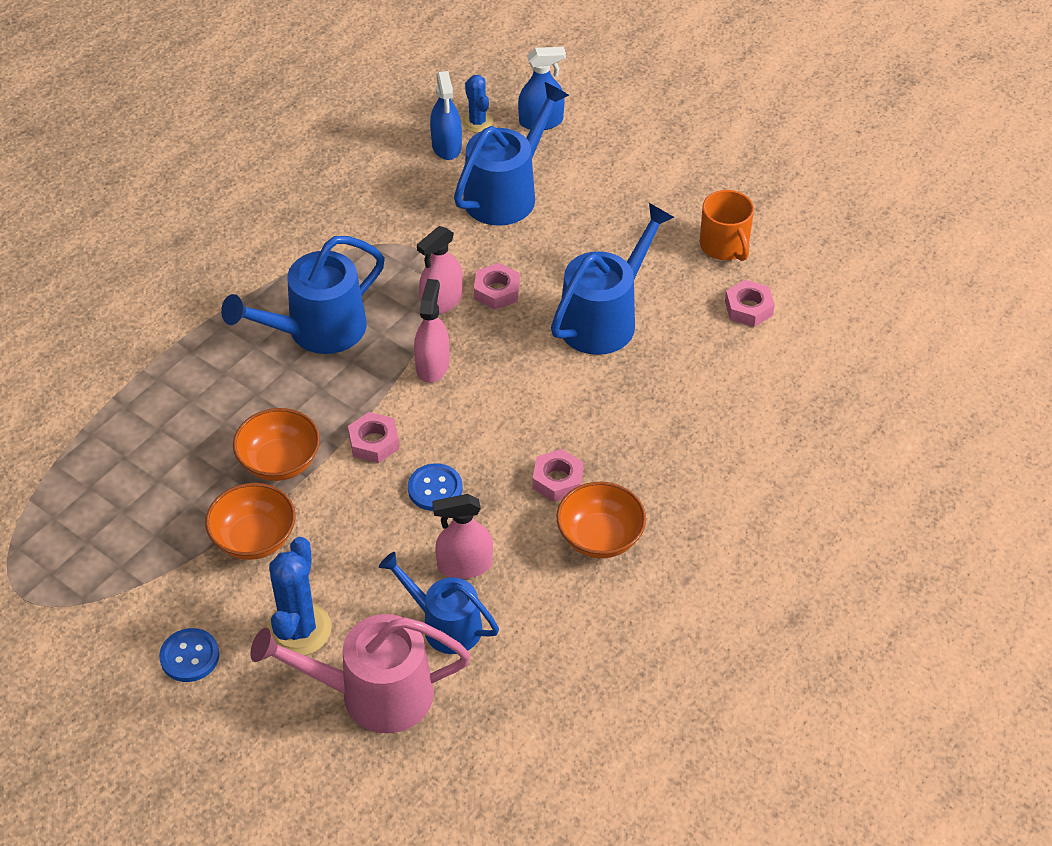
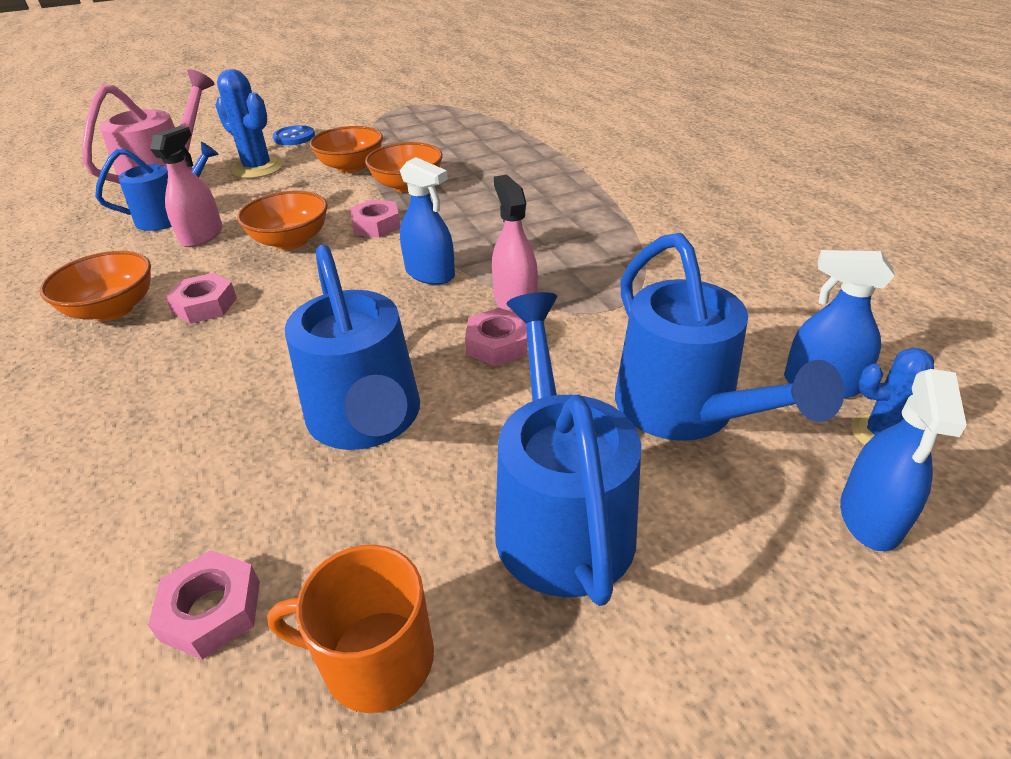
camera: 120 degrees right, 10 degrees down
blue watering can [221,236,385,354] -> blue watering can moved to [495,292,641,606]
blue button [408,463,463,511] -> orange bowl [237,191,328,250]
pink spray bottle [414,279,450,383] -> blue spray bottle [400,157,455,285]

